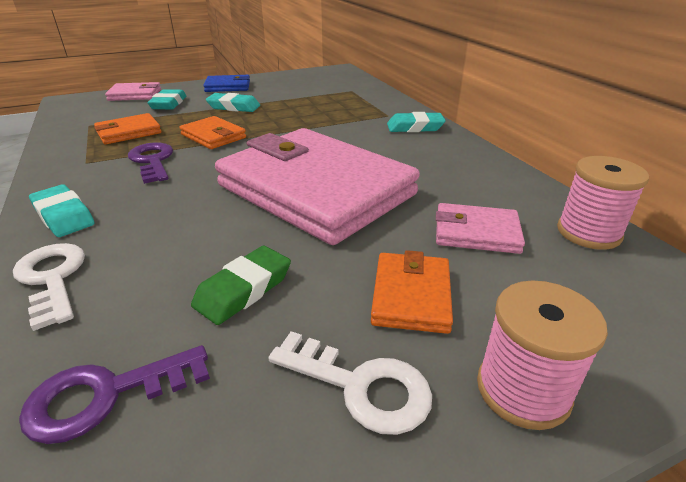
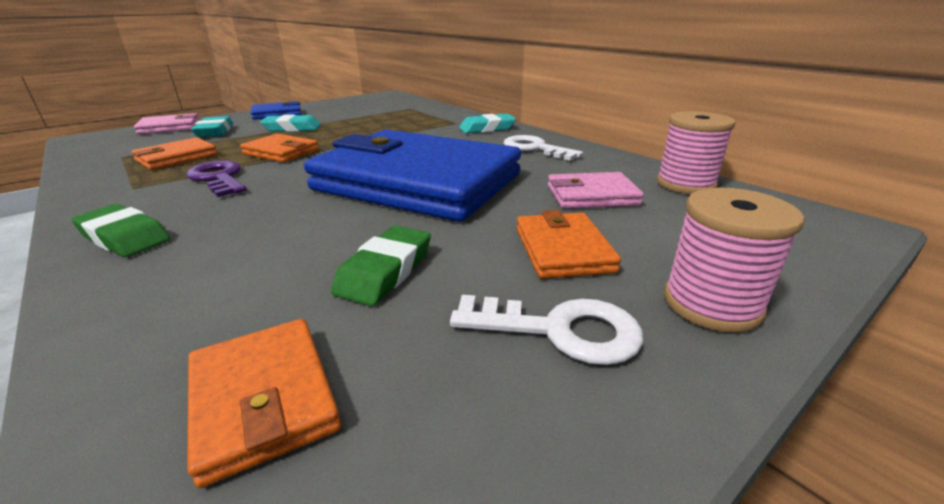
camera: 15 degrees left, 5 degrees down
white key [13,243,85,331] -> white key moved to [503,135,583,160]
purple key [19,345,210,444] -> orange wallet [187,319,341,488]
turquoise eraser [29,184,94,237] -> green eraser [71,204,170,257]
pink wallet [215,128,420,245] -> blue wallet [304,129,521,222]

